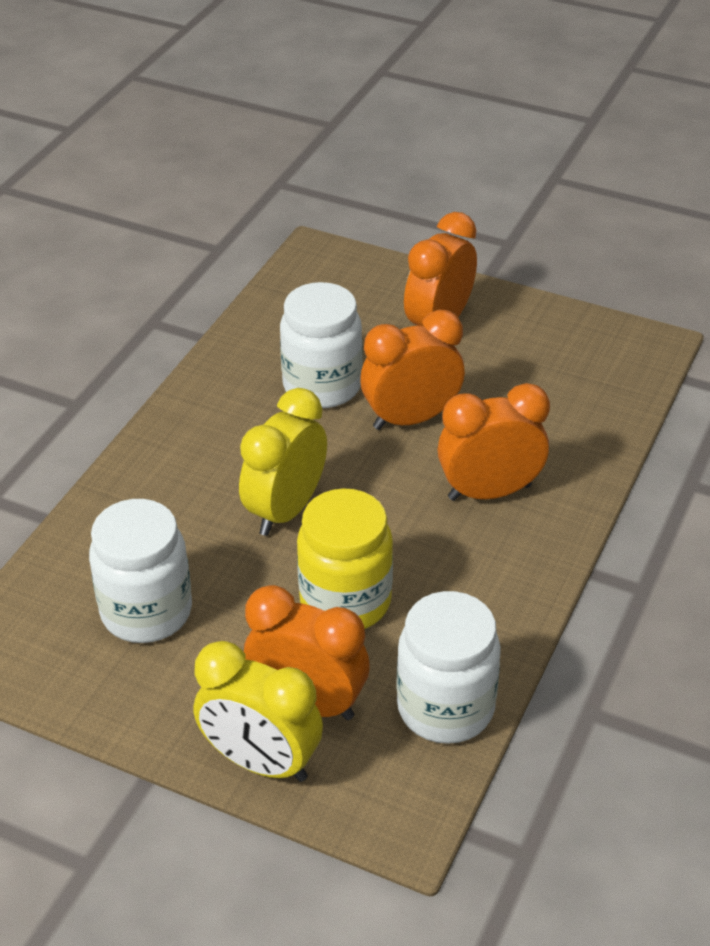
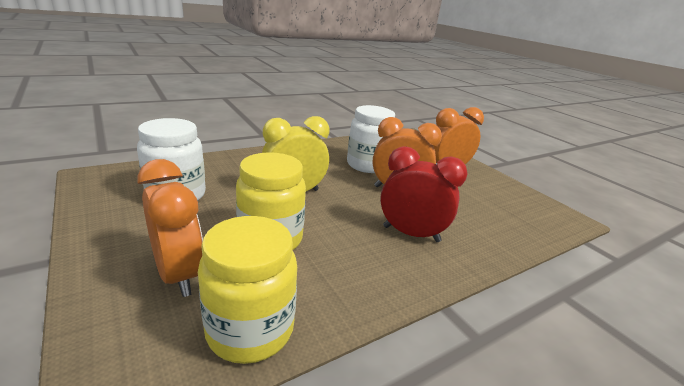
camera: 30 degrees right, 15 degrees down
yellow clock [194,641,323,782] -> none
white jar [396,591,501,744] -> yellow jar [198,216,297,364]
orange clock [437,383,550,501] -> red clock [380,146,467,242]

